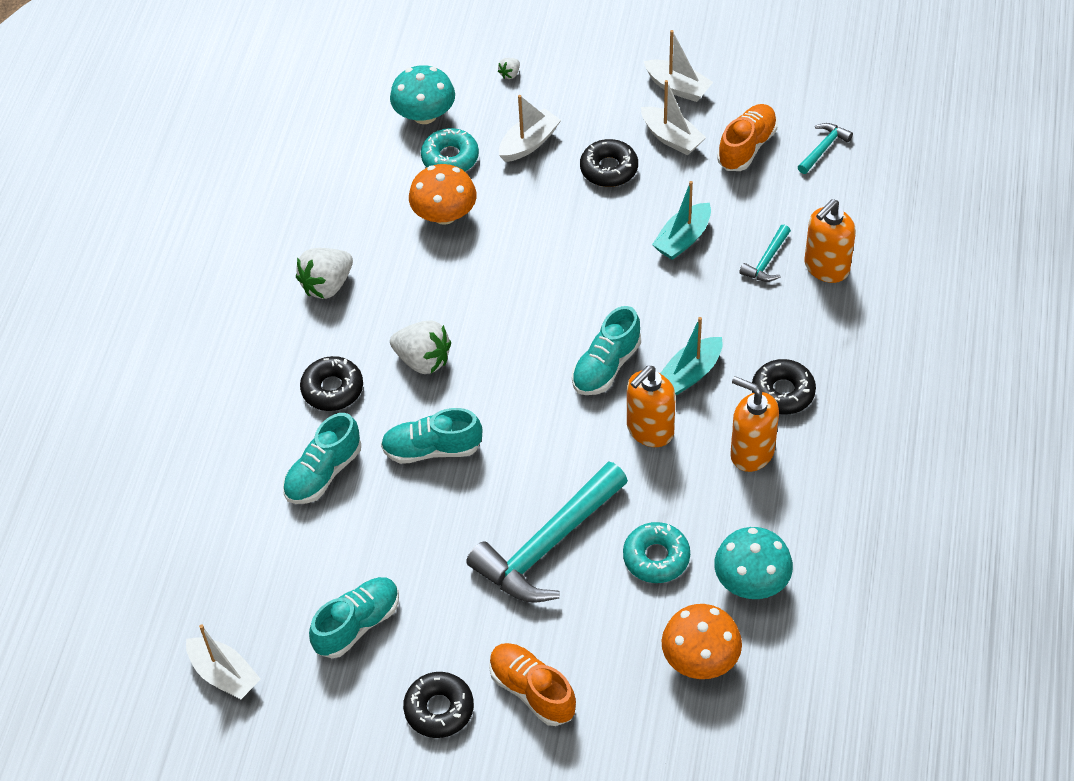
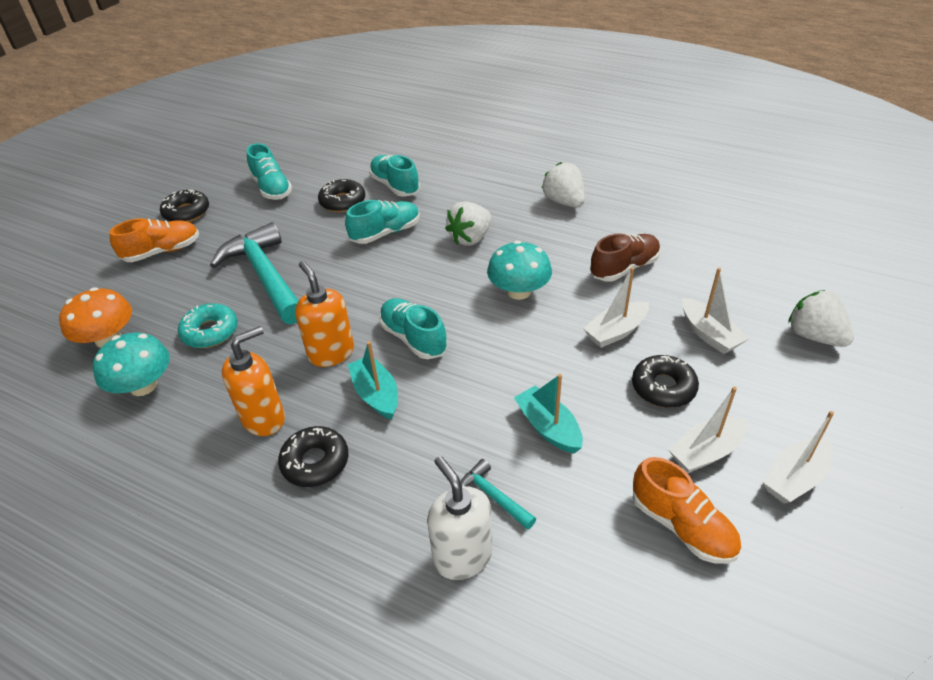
camera: 105 degrees right, 10 degrees down
white boat [186,624,261,699] -> white boat moved to [583,267,649,348]
black donut [300,356,363,411] -> black donut moved to [318,179,365,212]
turquoise shoe [381,408,482,464] -> turquoise shoe turned 45 degrees clockwise [345,200,420,244]
turquoise mushroom [390,65,455,124] -> turquoise mushroom moved to [487,241,552,300]
orange mushroom [409,164,477,225] -> brown shoe [590,233,660,282]
turquoise donut [421,128,479,171] -> none
white strawberry [498,58,520,79] -> white strawberry [788,290,854,347], size x2.22
turquoise hammer [798,123,853,174] -> none
orange soap dispenser [805,199,856,283] -> white soap dispenser [427,456,493,580]

